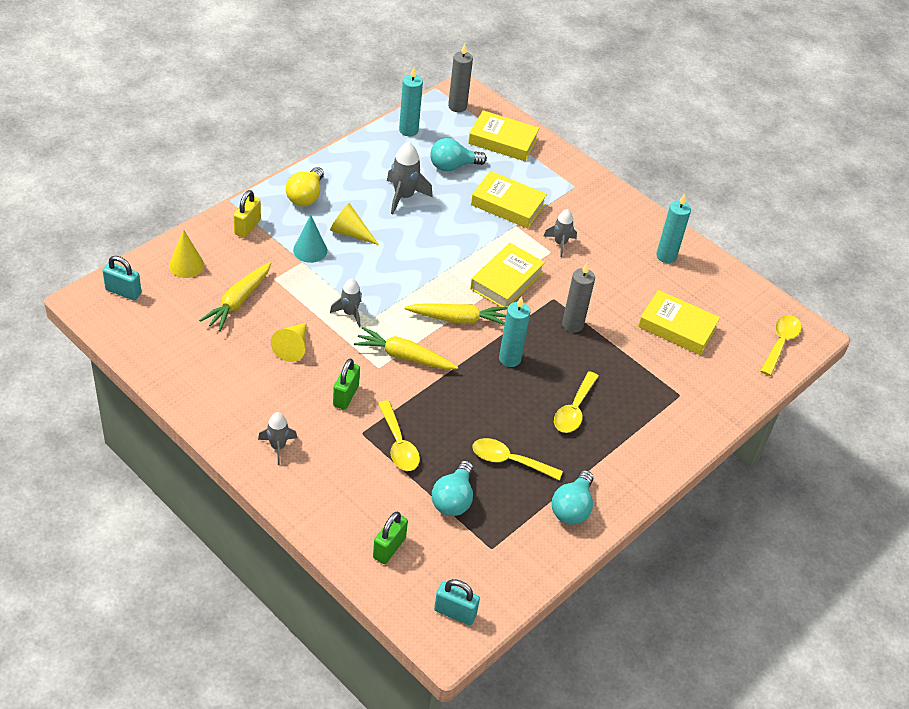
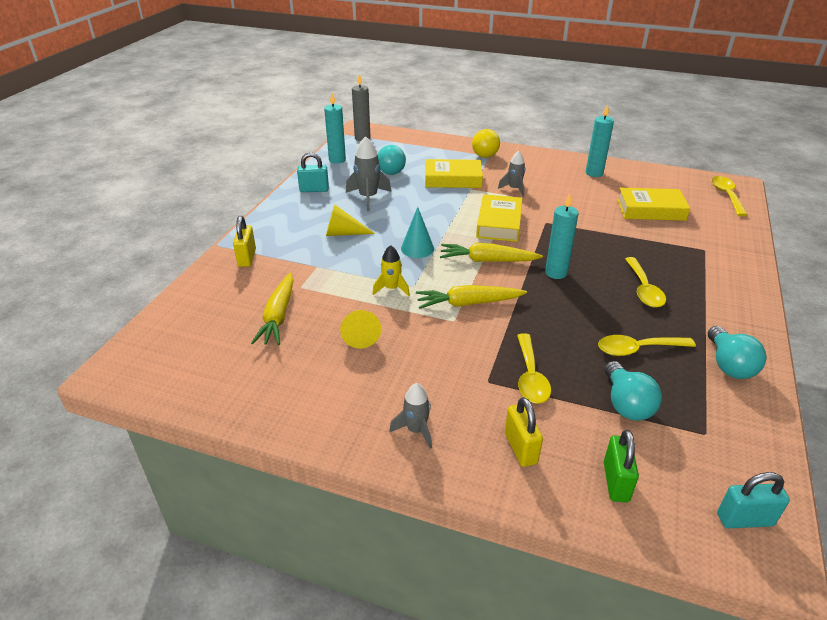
camera: 20 degrees left, 10 degrees down
turquoise padlock [103,256,141,300] -> turquoise padlock moved to [297,152,329,192]
yellow cone [169,229,204,278] -> none
yellow light bulb [286,167,324,206] -> yellow light bulb moved to [472,129,500,158]
turquoise cone [293,215,327,263] -> turquoise cone moved to [401,207,434,258]
grey rocket [330,278,362,327] -> yellow rocket [373,245,410,296]
green padlock [333,358,360,410] -> none
yellow spoon [378,401,420,471] -> yellow spoon turned 45 degrees clockwise [517,333,551,404]
yellow carrot [405,303,508,325] -> yellow carrot turned 150 degrees counterclockwise [440,243,543,262]
turquoise light bulb [430,138,487,172] -> turquoise light bulb turned 60 degrees counterclockwise [378,145,406,175]
yellow book [468,110,539,161] -> none
grey candle [562,262,595,333] -> none
none -> yellow padlock [505,397,543,467]

